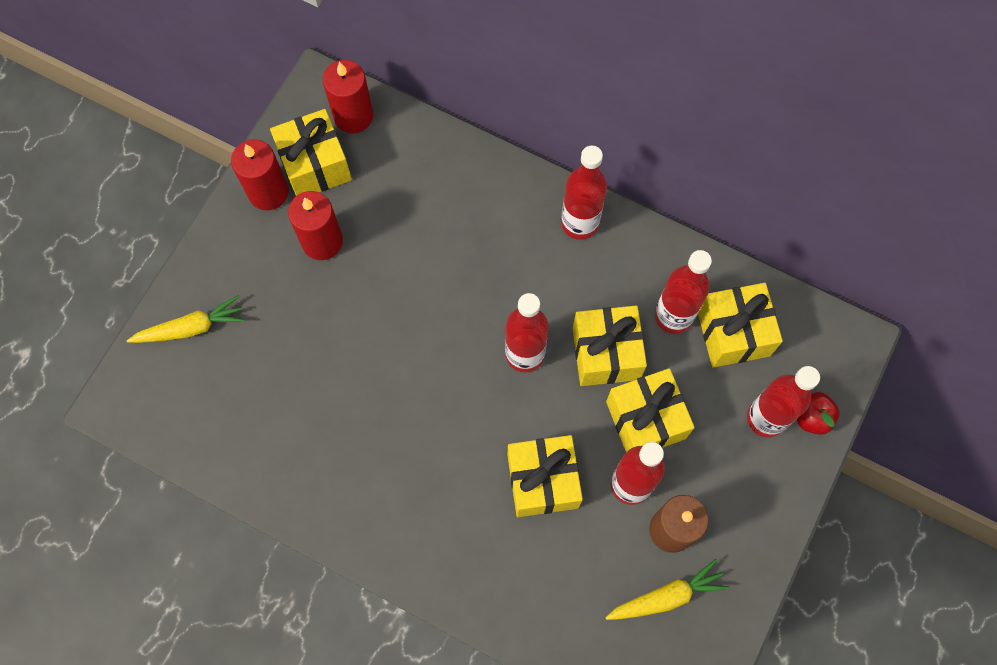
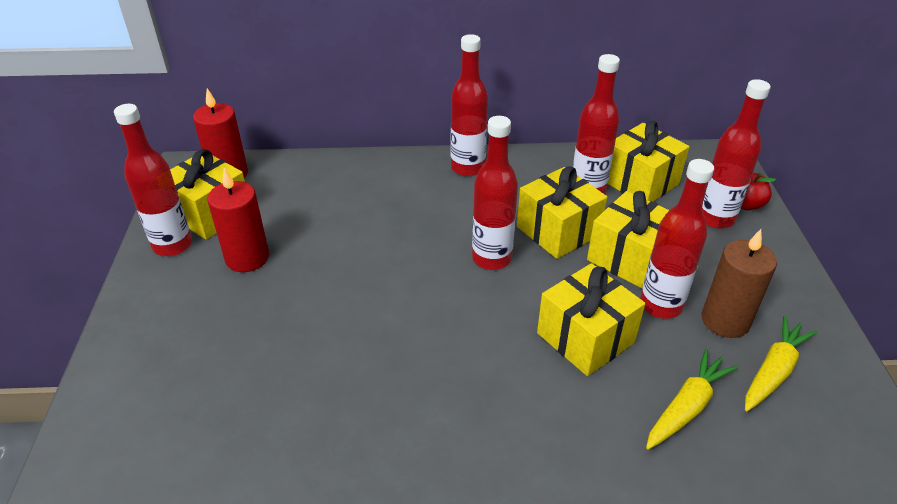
camera: 30 degrees left, 30 degrees down
yellow carrot [127,295,246,343] -> yellow carrot moved to [646,349,738,450]
red candle [231,139,289,211] -> red bottle [114,104,192,256]

